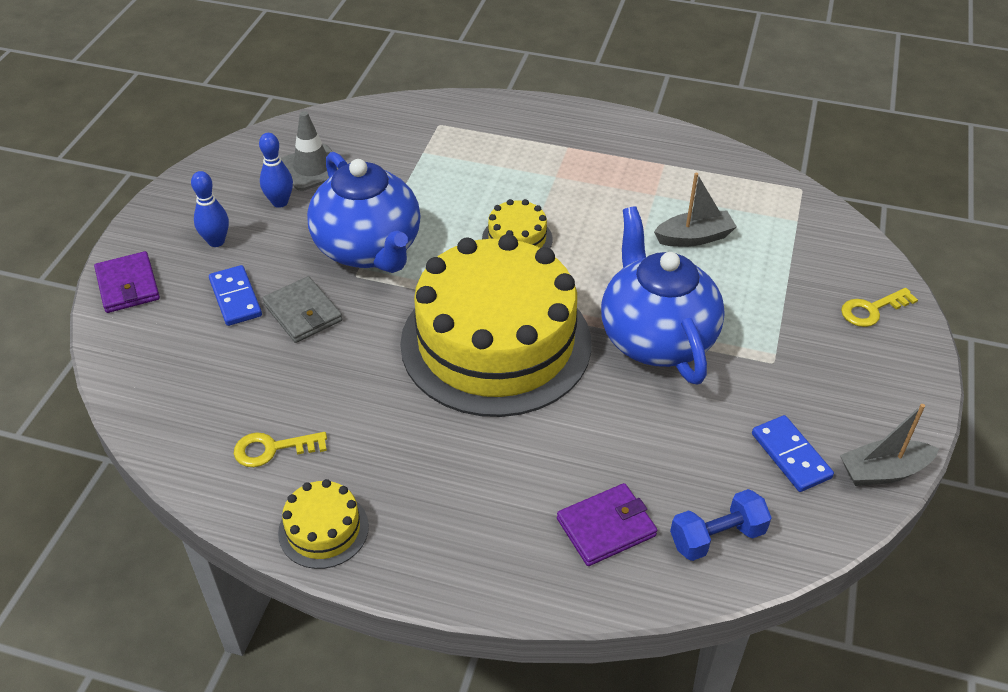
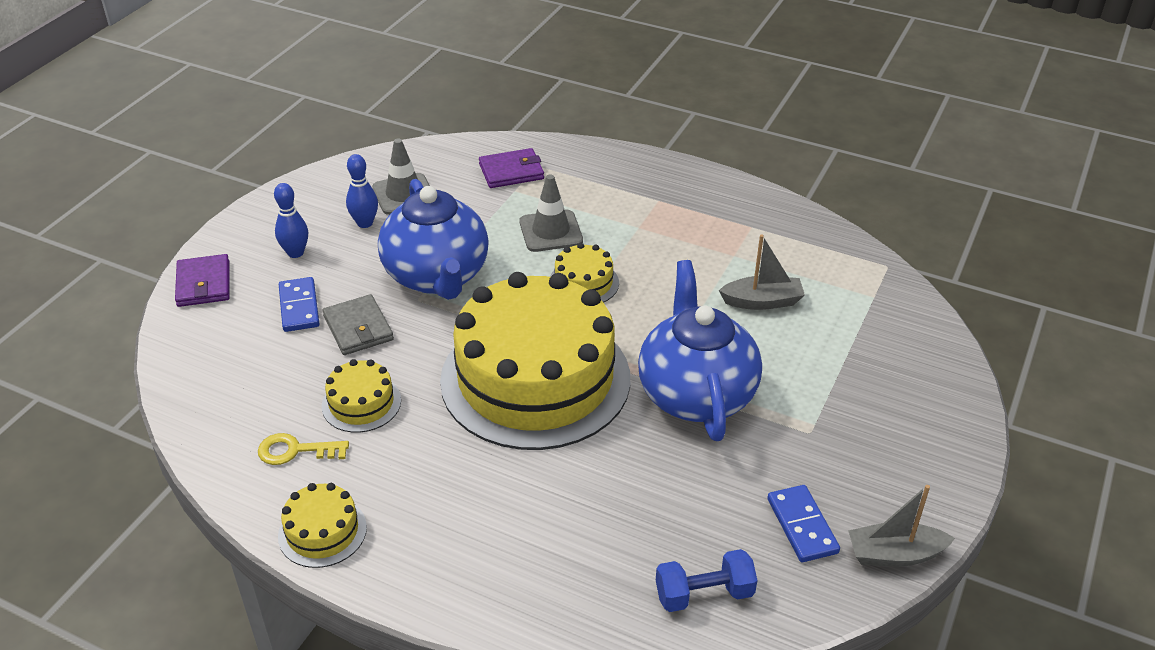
camera: 10 degrees right, 5 degrees down
purple wallet [557,483,657,566] -> purple wallet moved to [479,148,544,188]
yellow key [841,288,918,327] -> none
none -> yellow cake [322,359,401,433]
none -> grey traffic cone [519,174,583,252]

